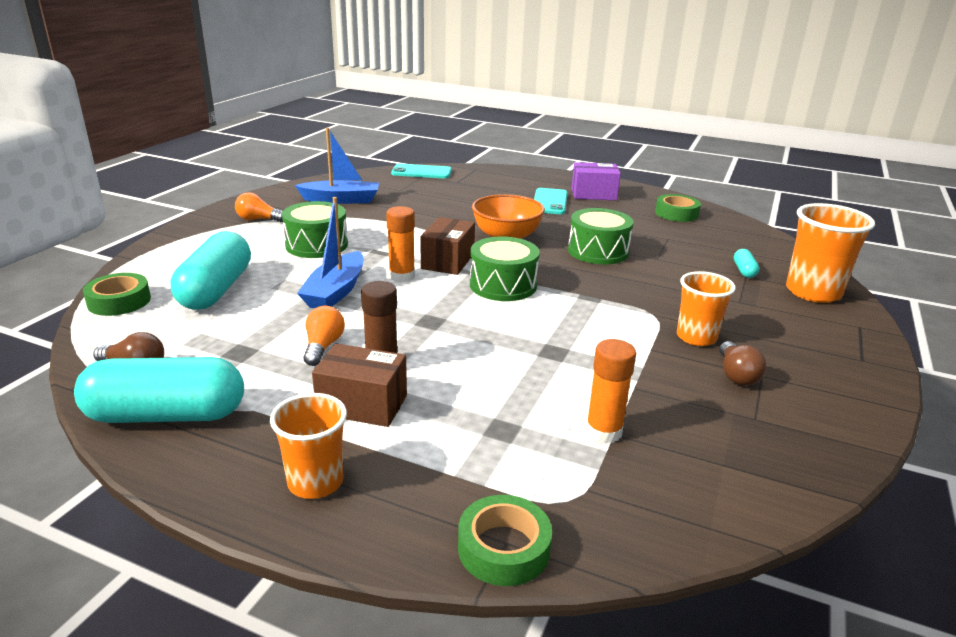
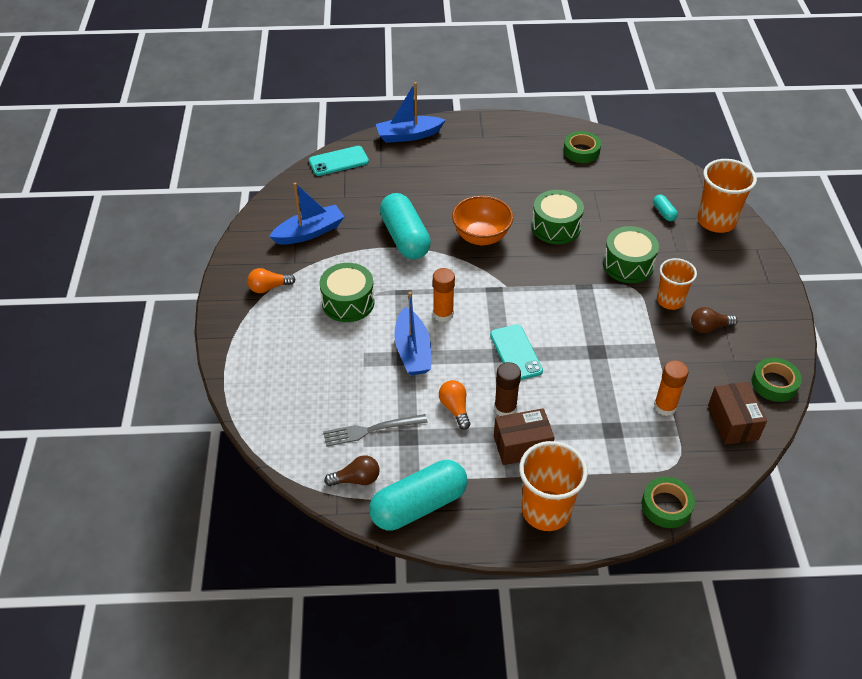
camera: 25 degrees left, 20 degrees up
green tape [83,273,151,316] -> green tape moved to [752,358,802,402]
turquoise capsule [171,231,251,310] -> turquoise capsule moved to [380,193,431,259]
orange cup [270,393,347,499] -> orange cup [519,441,588,531], size x1.51
brown box [420,217,475,275] -> brown box moved to [708,382,767,445]
green drum [470,236,540,301] -> green drum moved to [603,226,659,283]
turquoise phone [534,188,567,214] -> turquoise phone moved to [490,324,543,380]
purple box [572,162,621,200] -> none
brown light bulb [720,341,766,386] -> brown light bulb turned 105 degrees clockwise [691,307,738,333]
none -> grey fork [323,414,428,447]
none -> blue boat [376,82,445,143]

